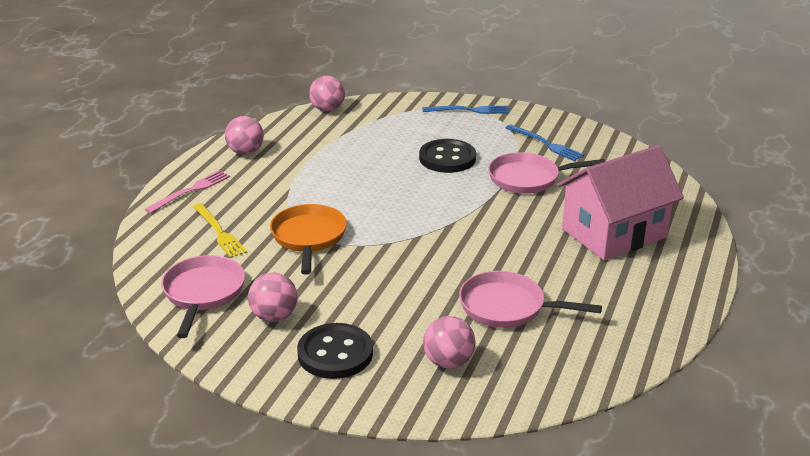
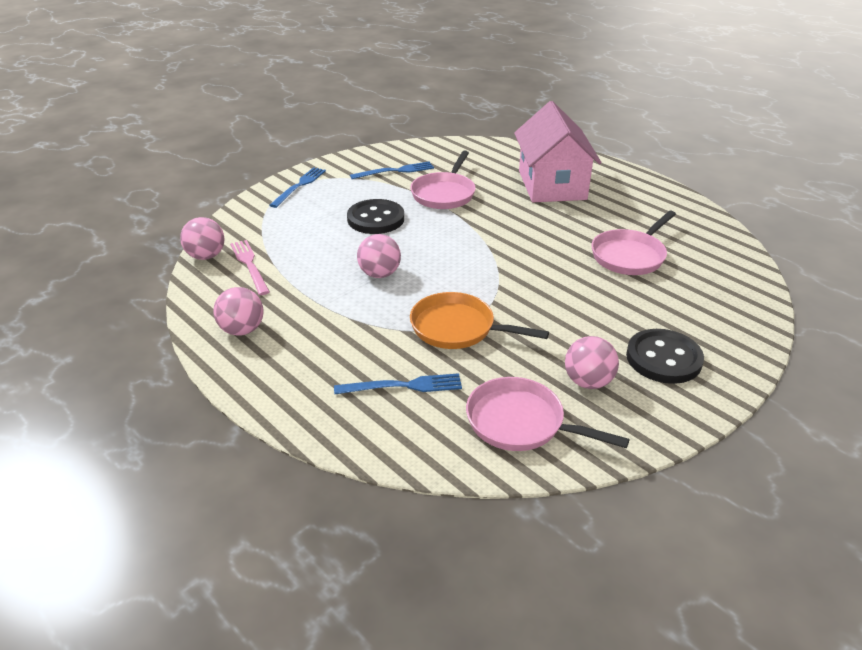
camera: 65 degrees left, 5 degrees up
pink fork [144,170,230,214] -> pink fork moved to [230,240,270,295]
yellow fork [193,203,247,258] -> blue fork [334,373,462,394]
pink ball [423,316,475,369] -> pink ball moved to [357,234,401,278]

